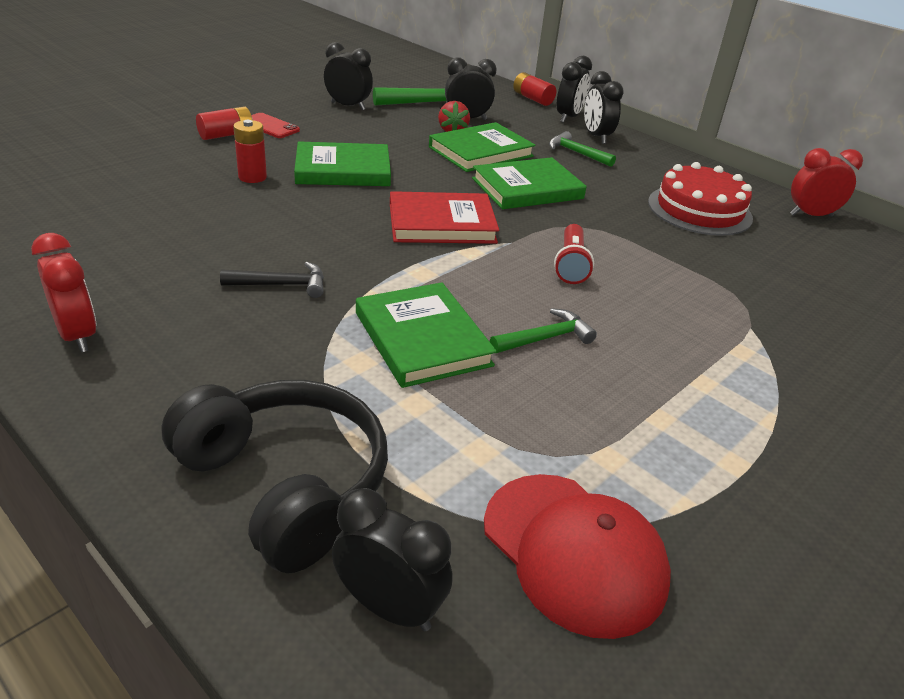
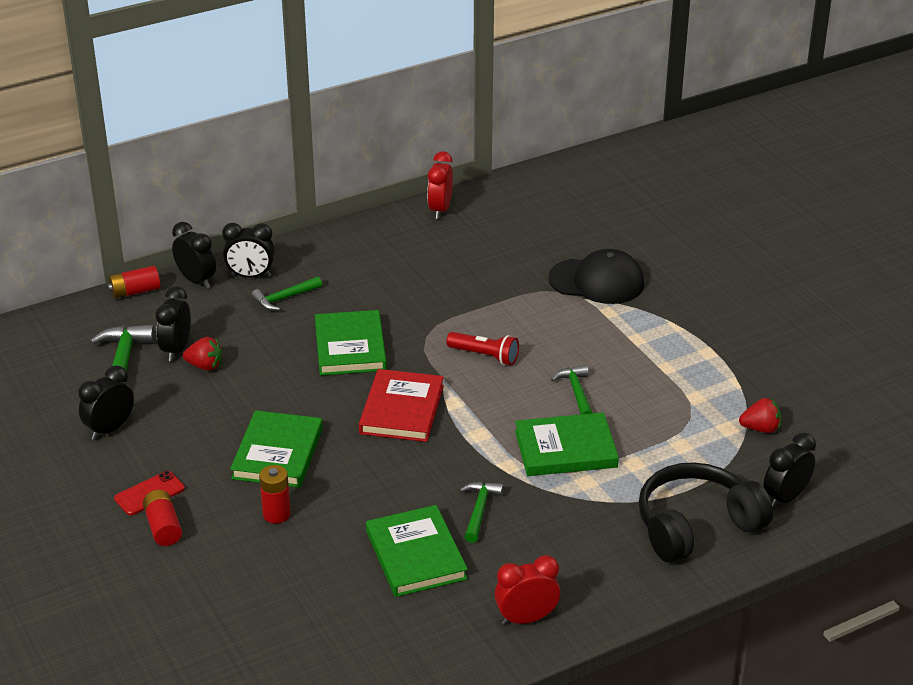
camera: 70 degrees left, 0 degrees up
black hammer [220,262,324,298] -> green hammer [459,482,503,543]
green book [429,122,535,172] -> green book moved to [366,505,468,597]
red cap [484,474,671,639] -> red strawberry [739,398,781,433]
red cake [648,162,753,236] -> none
none -> black cap [549,249,644,304]

